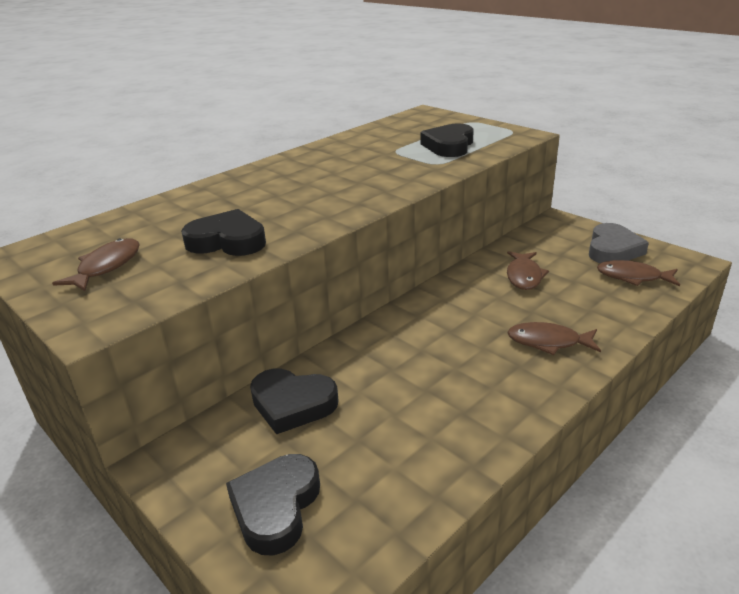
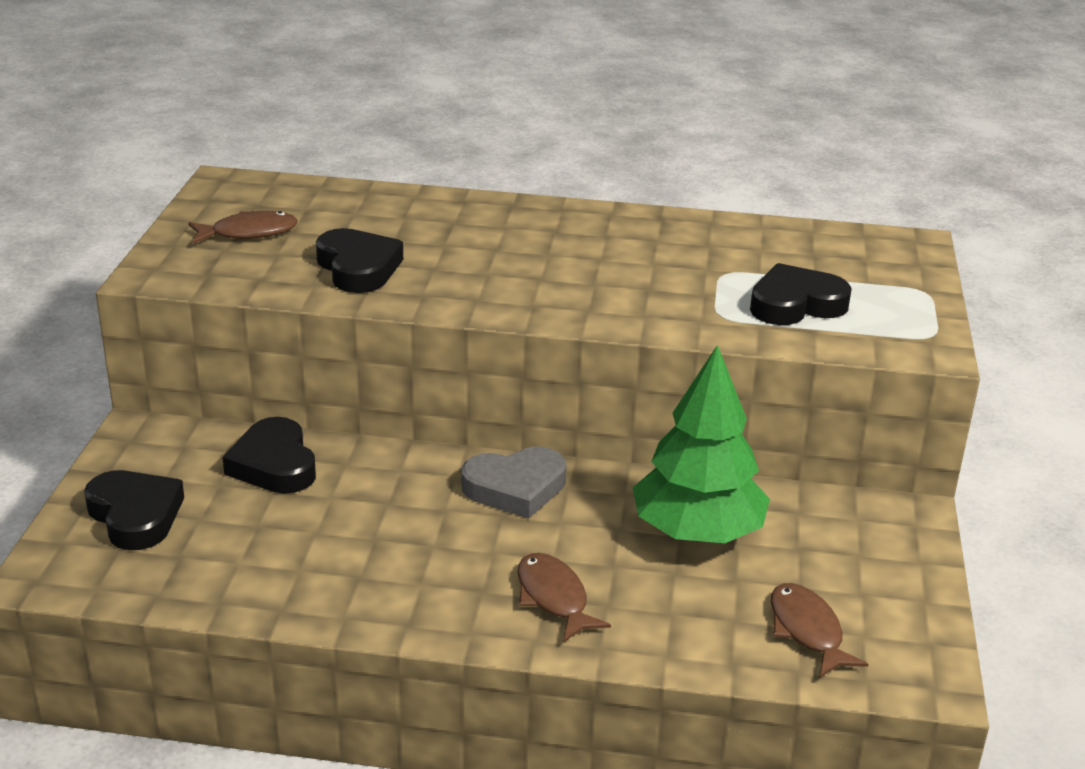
camera: 50 degrees right, 0 degrees up
black heart [226,454,320,556] -> black heart turned 75 degrees clockwise [84,470,184,550]
brown fish [507,251,549,290] -> green tree [633,345,770,543]
grey heart [589,223,649,263] -> grey heart moved to [462,447,566,518]

